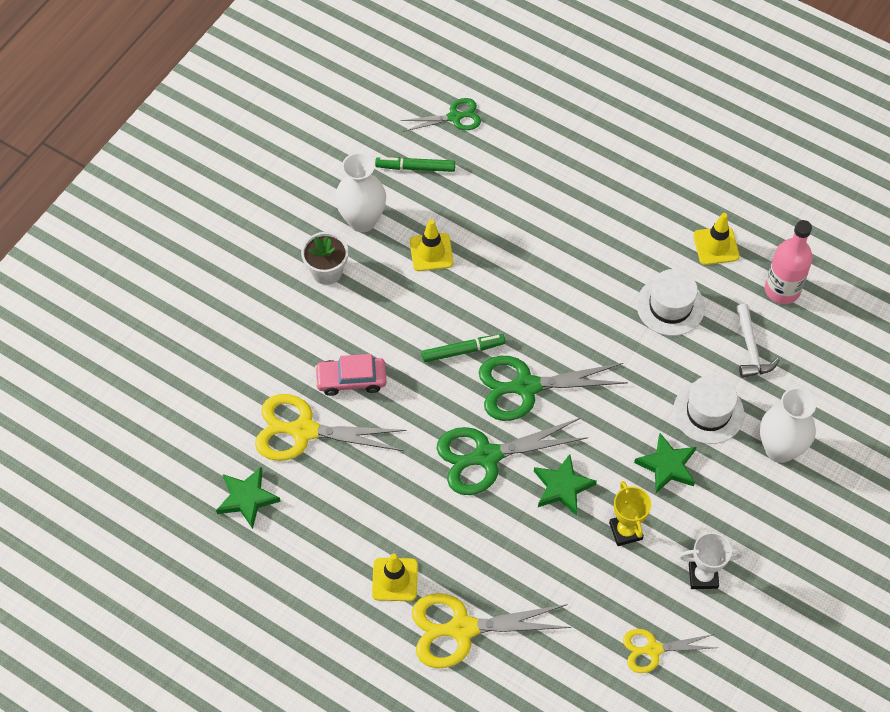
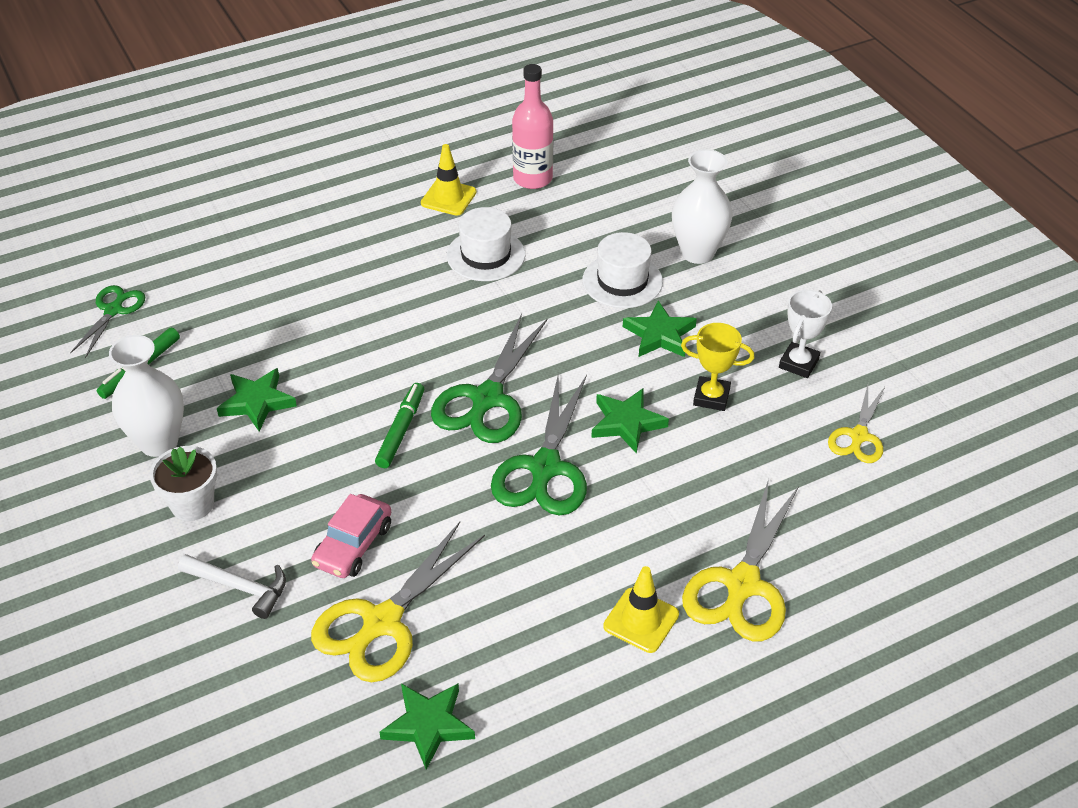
camera: 60 degrees left, 15 degrees down
yellow traffic cone [410,219,453,271] -> green star [217,368,297,431]
white hammer [736,304,779,378] -> white hammer moved to [178,554,286,619]

